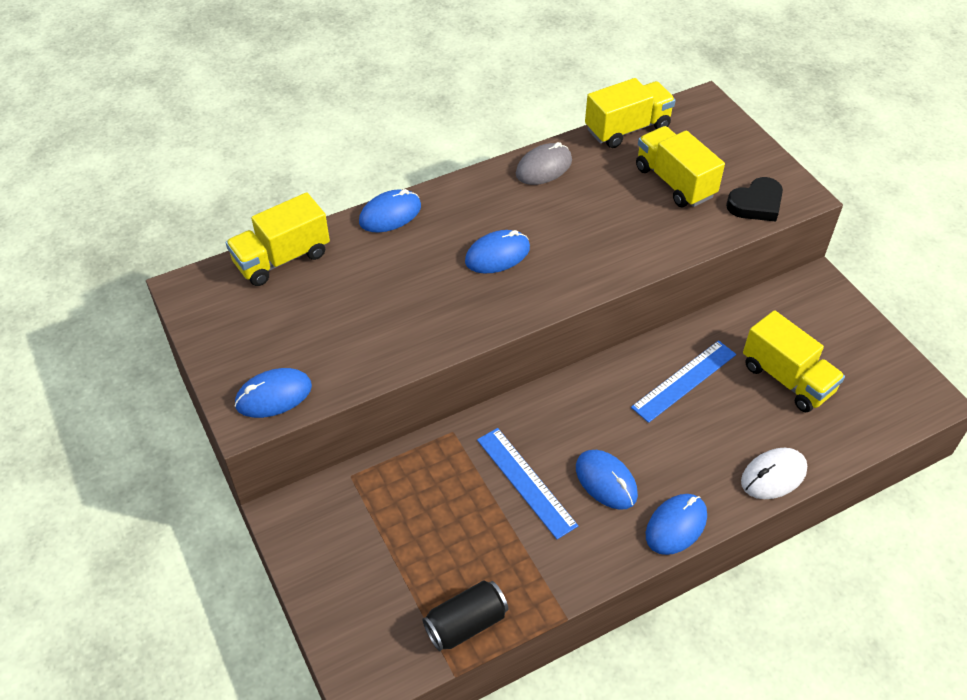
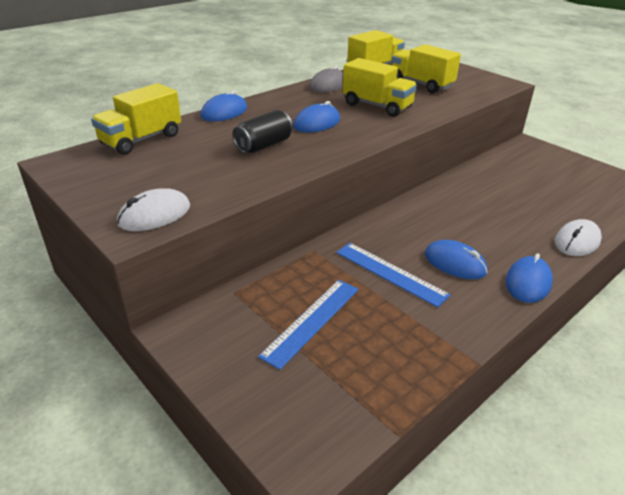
camera: 15 degrees left, 15 degrees down
blue mouse [235,368,312,418] -> white mouse [117,188,190,231]
black can [422,580,508,651] -> black can moved to [232,110,293,153]
blue ruler [631,340,736,423] -> blue ruler moved to [258,280,359,370]
black heart [726,177,783,222] -> none
yellow truck [743,310,845,412] -> yellow truck moved to [342,58,417,117]

